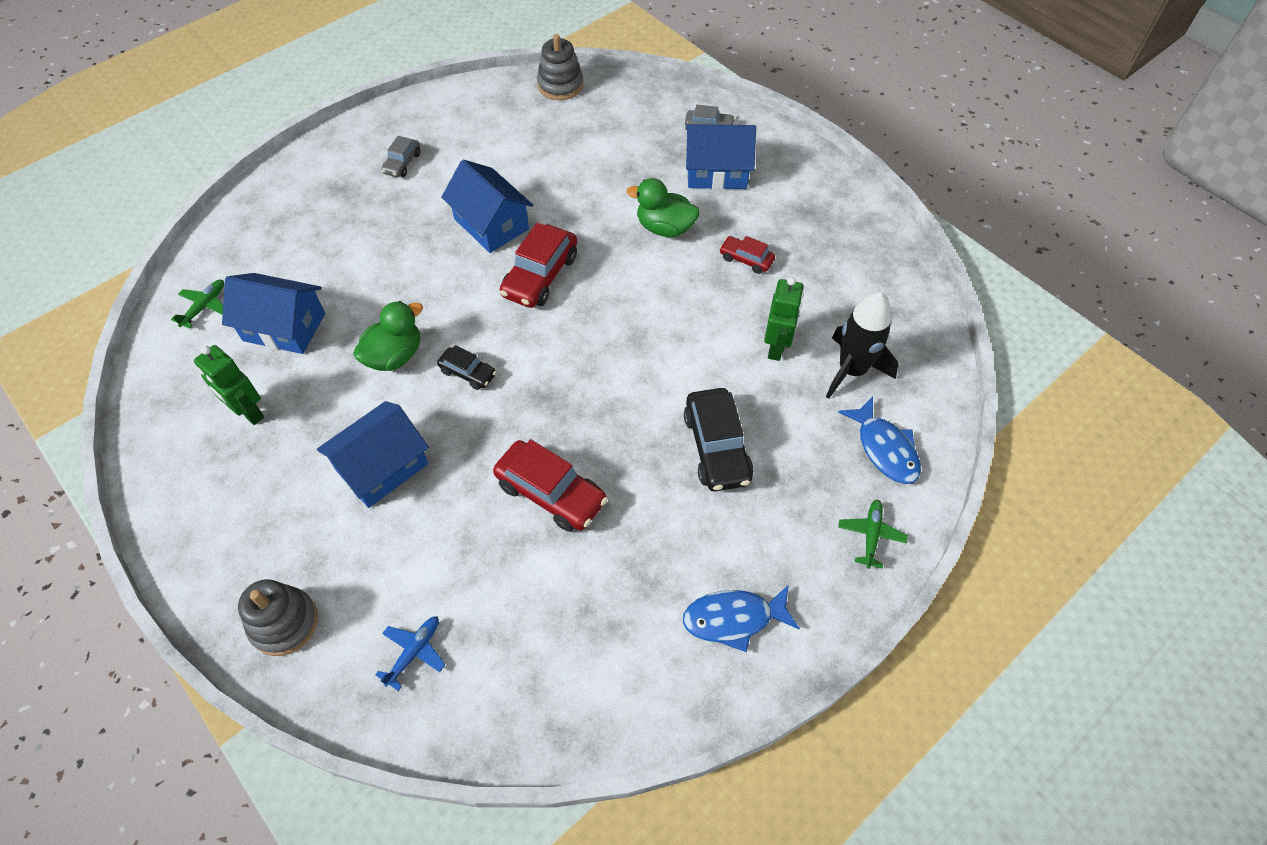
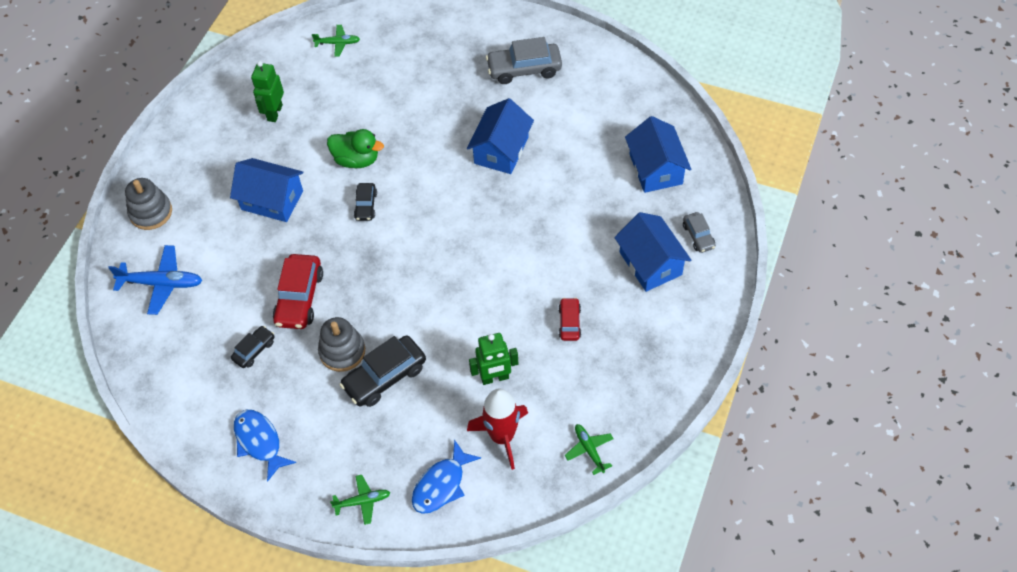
camera: 65 degrees right, 0 degrees up
blue house [222,273,325,354] -> blue house moved to [625,116,691,193]
blue plane [375,616,446,691] -> blue plane [108,245,203,315], size x1.69
grey car [381,136,421,177] -> grey car [486,37,562,84], size x1.80
red car [500,223,577,308] -> none
grey stacking toy [537,34,583,100] -> grey stacking toy moved to [318,317,365,372]
green duck [626,178,700,237] -> none
black rocket [826,292,899,399] -> red rocket [467,389,528,470]
none -> black car [231,326,274,368]
none -> green plane [565,424,614,475]

